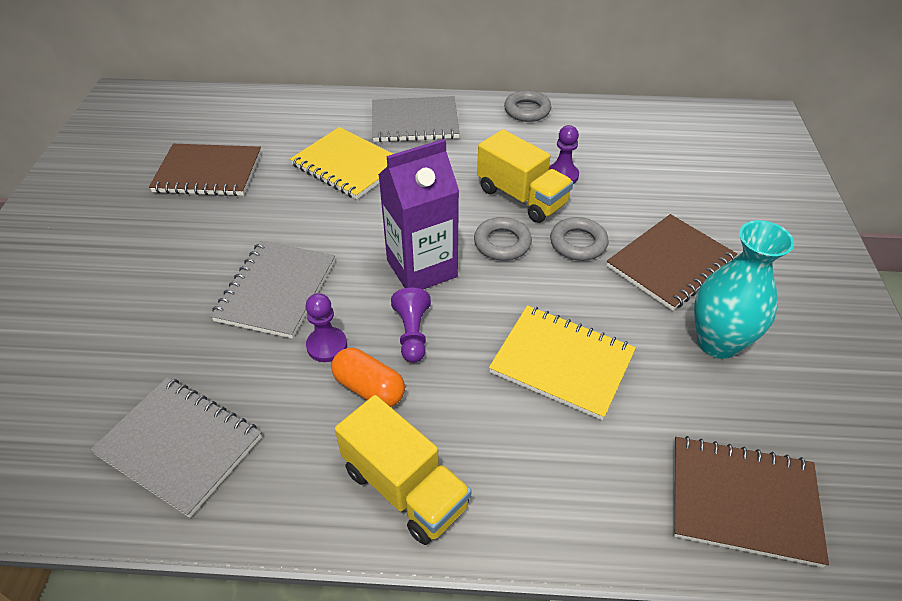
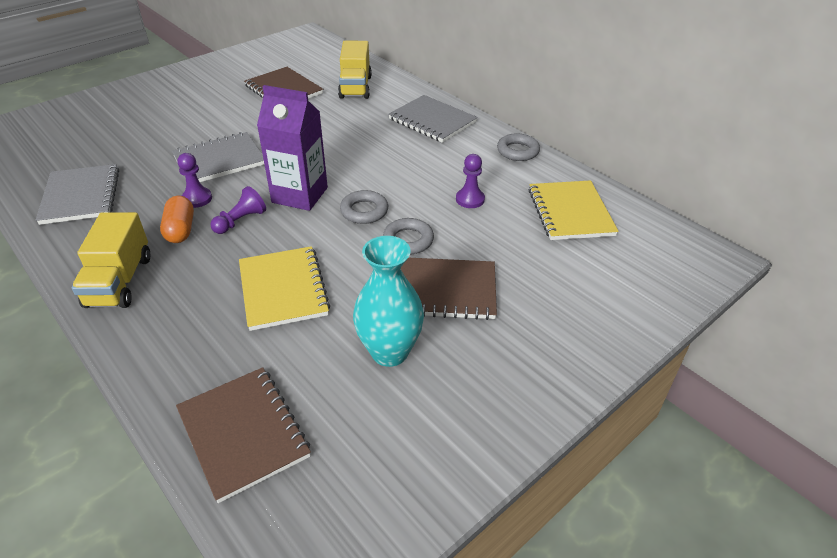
camera: 45 degrees right, 5 degrees down
yellow notebook [290,127,393,200] -> yellow notebook moved to [529,180,619,240]
yellow truck [477,129,573,223] -> yellow truck moved to [338,41,372,99]

